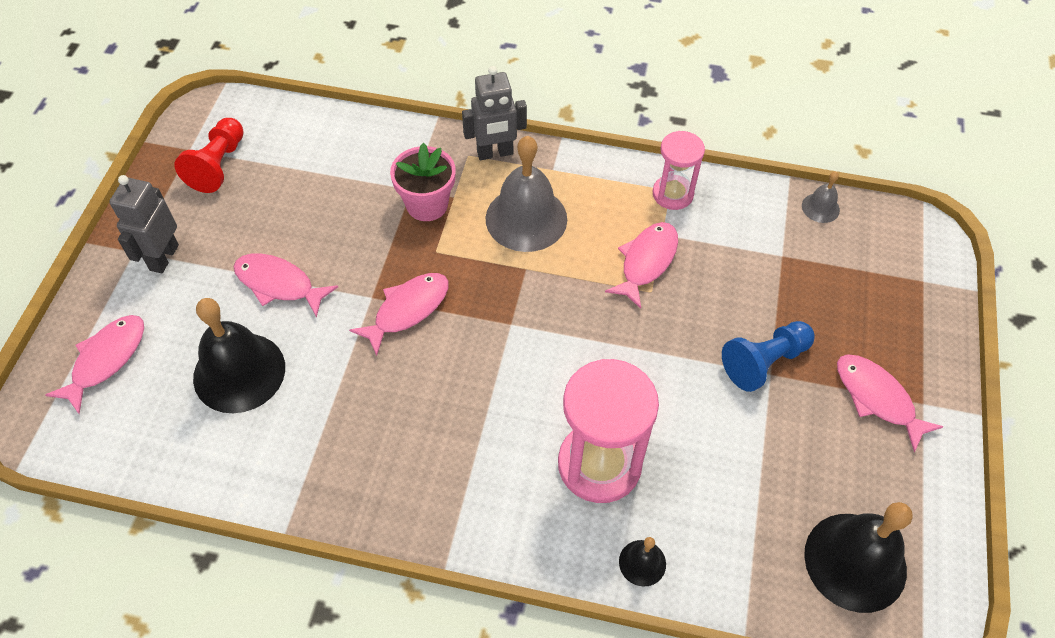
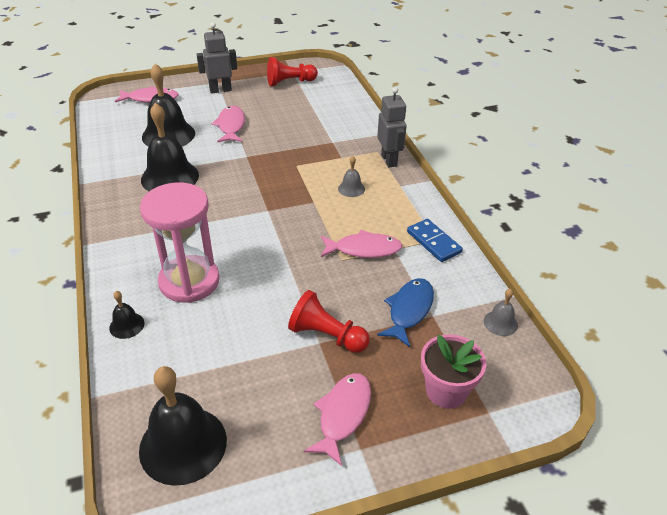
camera: 60 degrees right, 15 degrees down
pink fish [349,273,449,356] -> none
pink flower pot [390,143,456,221] -> pink flower pot moved to [421,334,486,409]
grey robot [462,66,527,160] -> grey robot turned 150 degrees counterclockwise [377,87,407,167]
grey bell [486,136,567,252] -> grey bell [338,156,365,197], size x0.47
pink hourglass [653,131,705,210] -> blue domino [407,219,463,262]
blue pawn [722,321,815,392] -> red pawn [288,290,370,353]
none -> black bell [141,103,199,191]
none -> blue fish [377,278,434,347]

